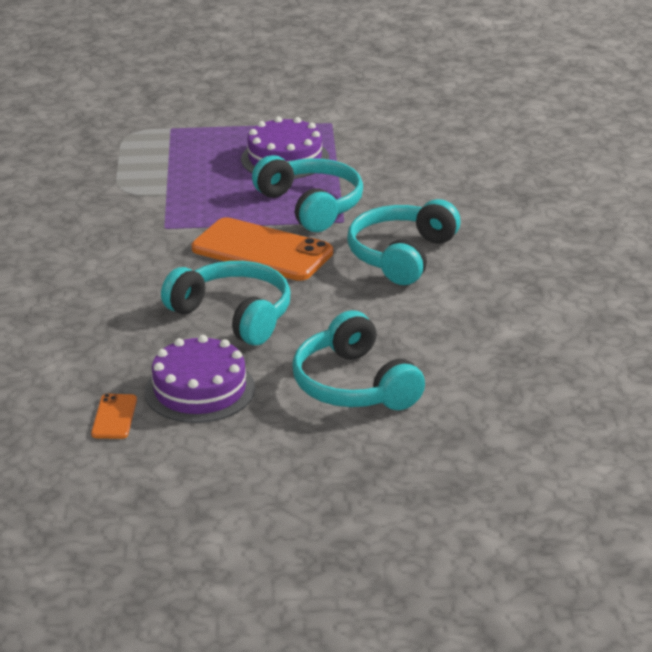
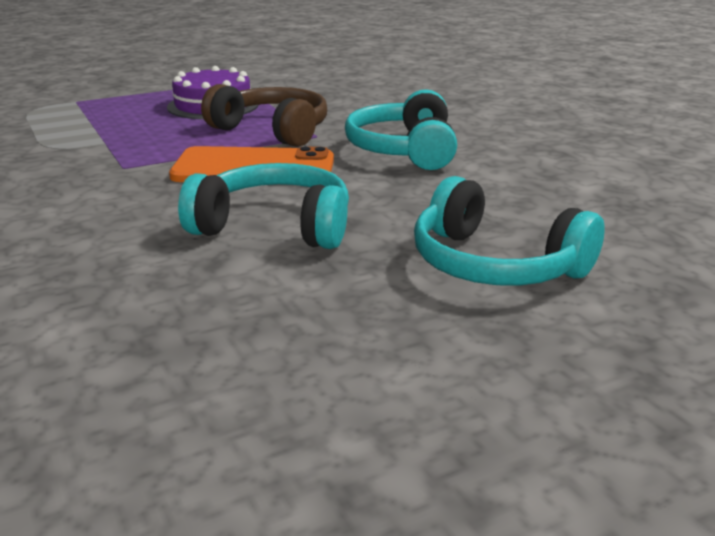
camera: 25 degrees left, 5 degrees down
orange phone [91,394,137,439] -> none
purple cake [144,335,255,423] -> none
turquoise headphones [252,155,363,232] -> brown headphones [201,84,327,147]

